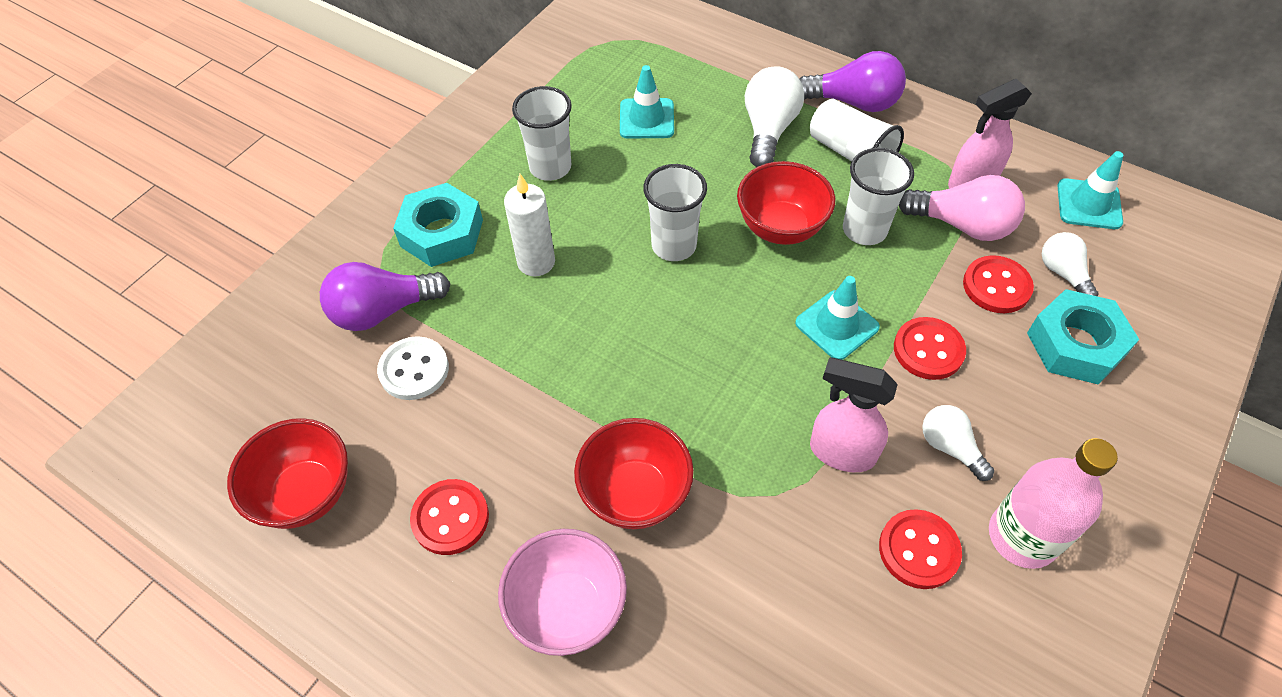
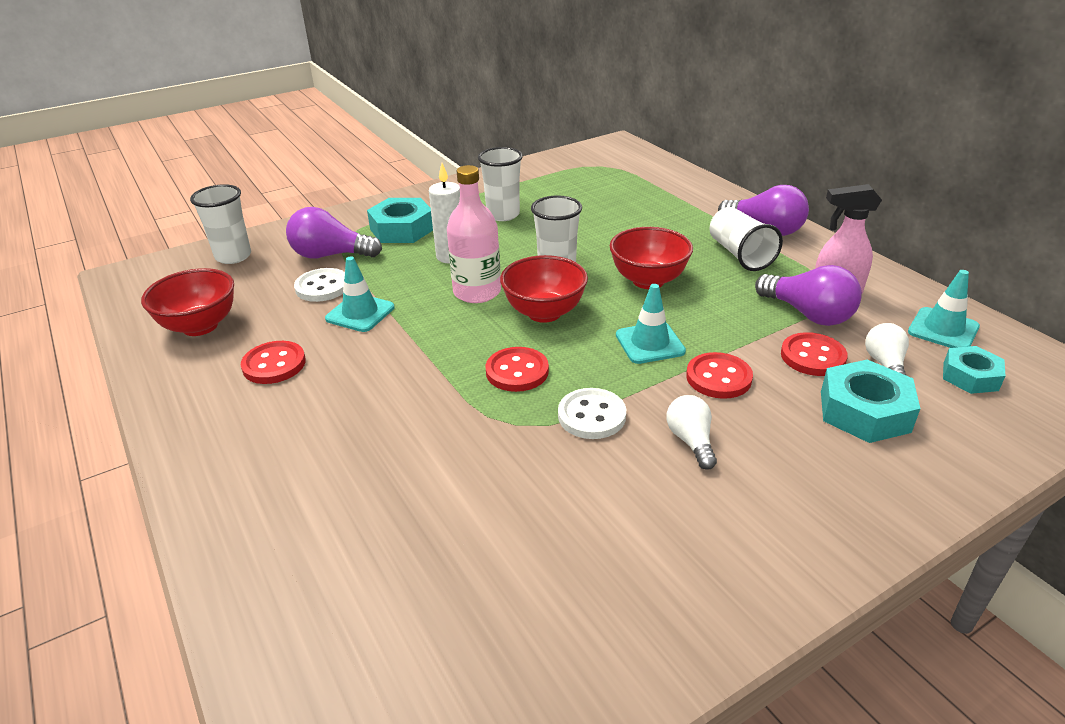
camera: 25 degrees right, 20 degrees down
pink bowl [498,529,627,656] -> none
red bowl [574,418,694,529] -> red bowl moved to [500,255,588,323]
turquoise traffic cone [620,65,674,139] -> turquoise traffic cone moved to [325,256,395,332]
white light bulb [745,66,804,167] -> none
pink spray bottle [810,358,898,472] -> white button [558,388,626,439]
white cup [843,148,914,245] -> white cup moved to [190,184,251,264]
red button [879,509,962,589] -> red button moved to [485,347,549,392]
pink light bulb [899,175,1025,241] -> purple light bulb [755,265,862,326]
pink bottle [989,438,1118,569] -> pink bottle moved to [447,165,501,303]
none -> turquoise nut [943,346,1006,394]

